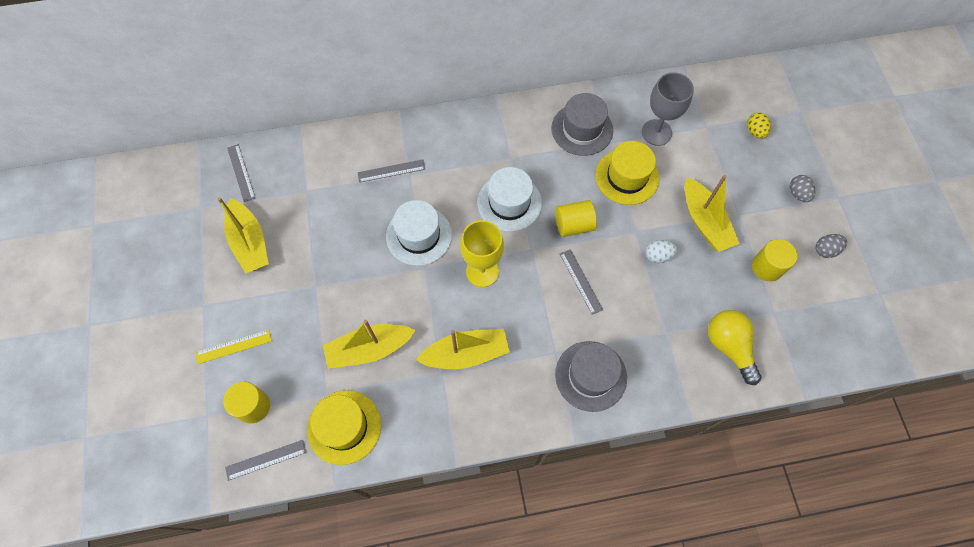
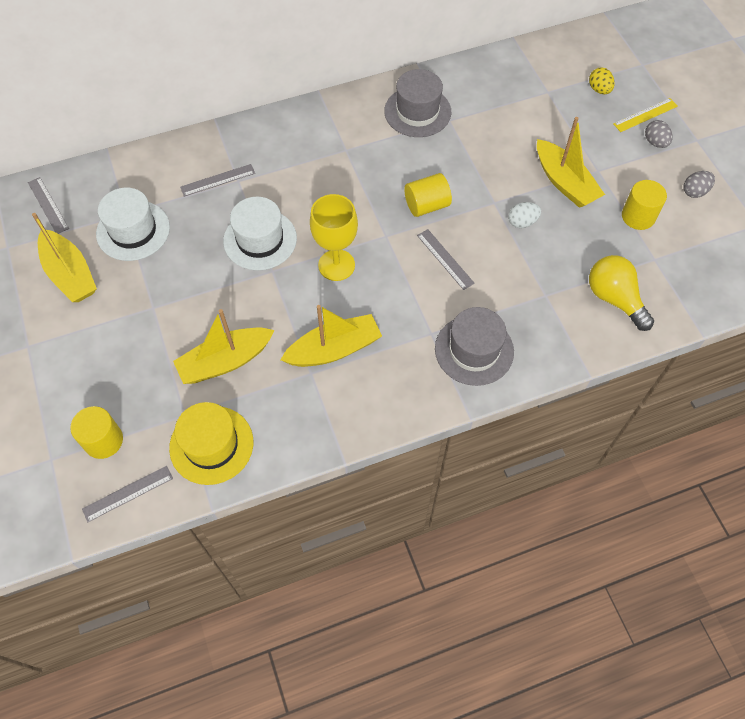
camera: 10 degrees left, 5 degrees down
yellow ruler [195,329,272,364] -> yellow ruler moved to [613,98,678,132]
white hat [477,167,542,232] -> white hat moved to [96,188,170,261]
yellow hat [595,141,659,205] -> none
grey goblet [642,72,694,146] -> none

